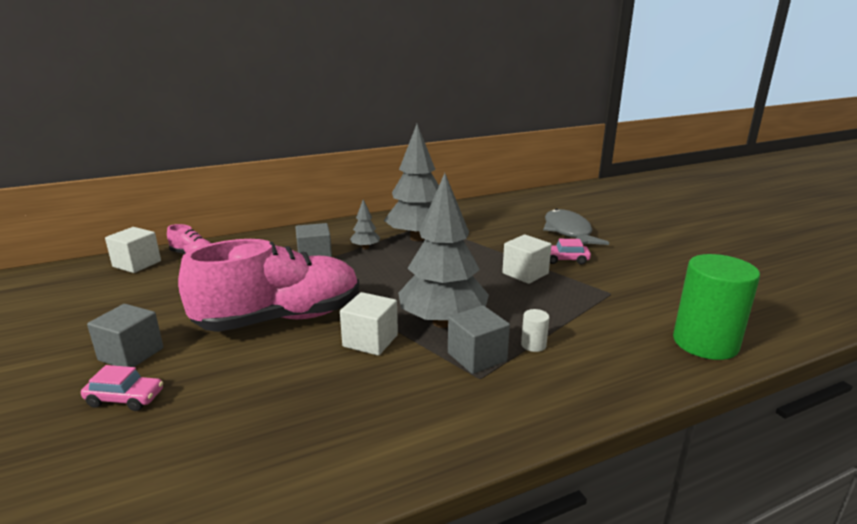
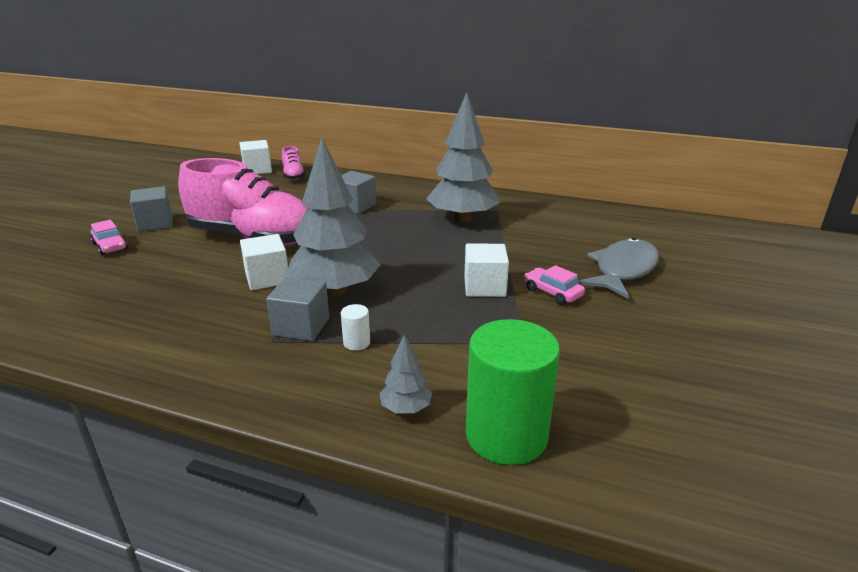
camera: 45 degrees right, 5 degrees up
grey tree [350,199,380,249] -> grey tree moved to [379,335,432,413]

